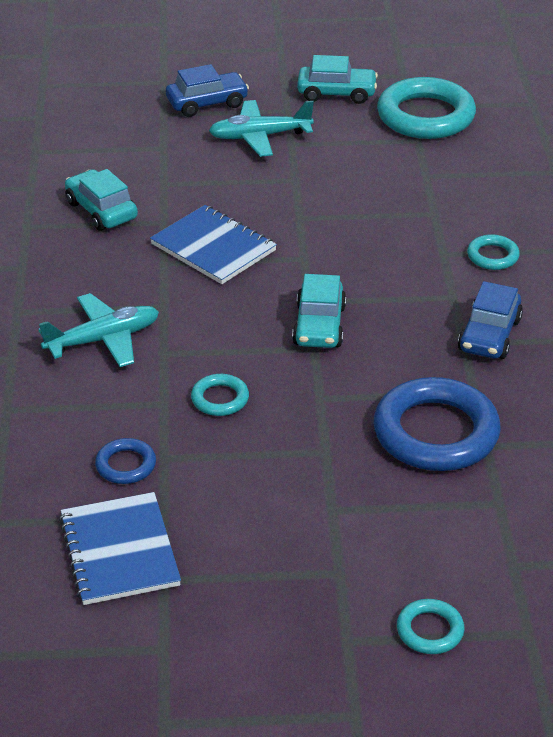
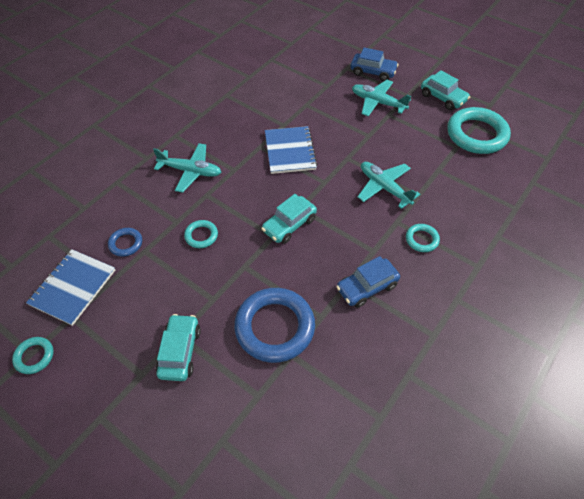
camera: 40 degrees right, 15 degrees up
turquoise car [65,169,138,231] -> turquoise car moved to [156,314,201,381]
turquoise ring [397,599,464,654] -> turquoise ring moved to [12,337,54,374]
none -> turquoise plane [358,162,420,209]

